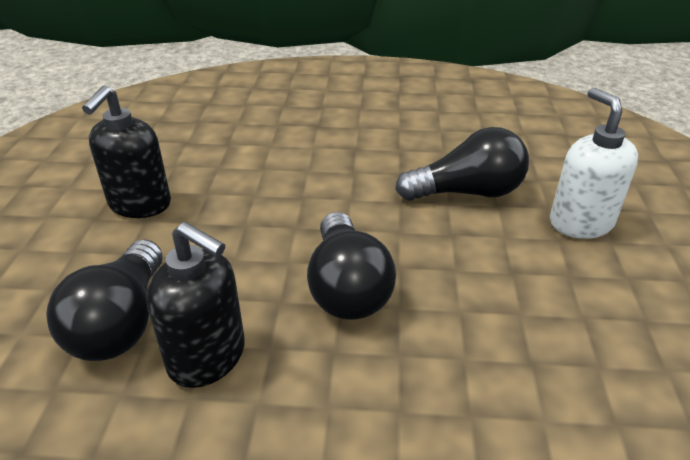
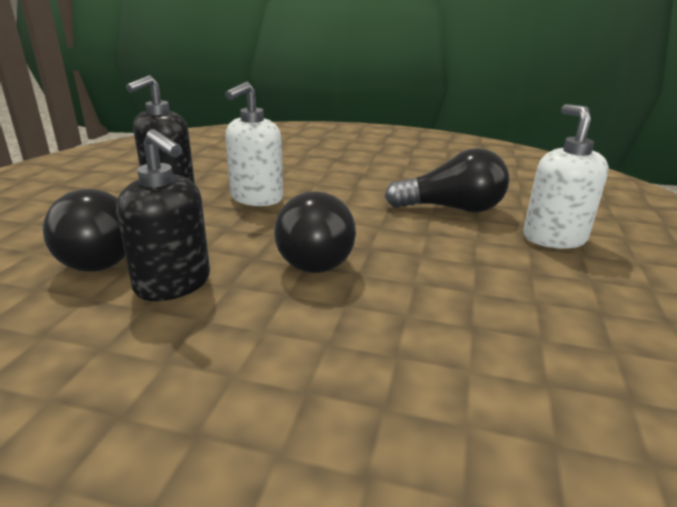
camera: 10 degrees right, 10 degrees down
none -> white soap dispenser [225,82,283,206]

